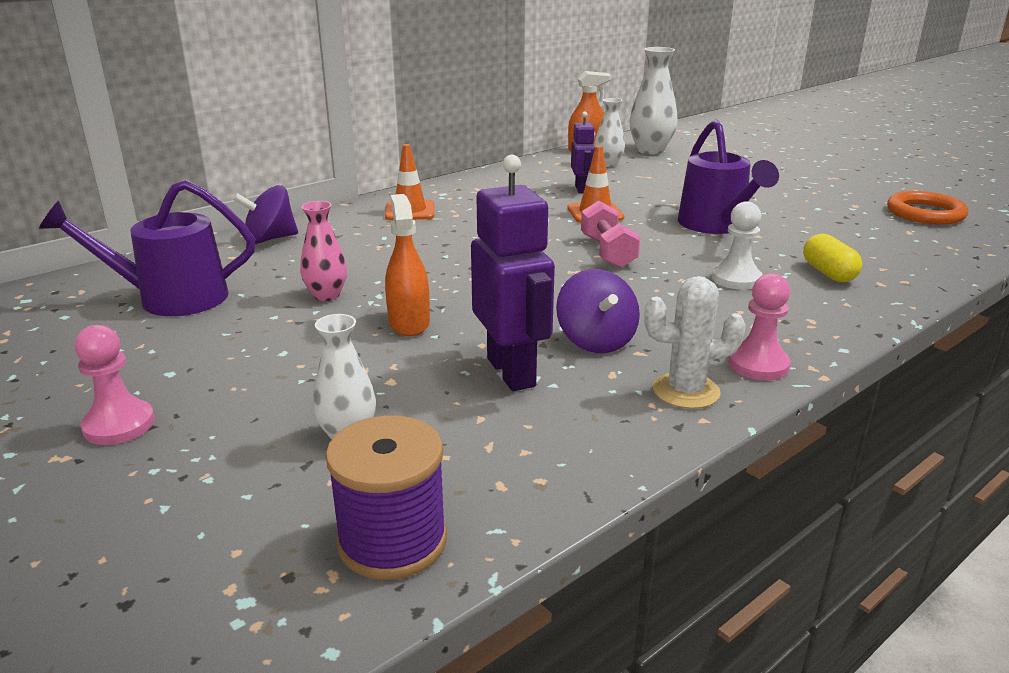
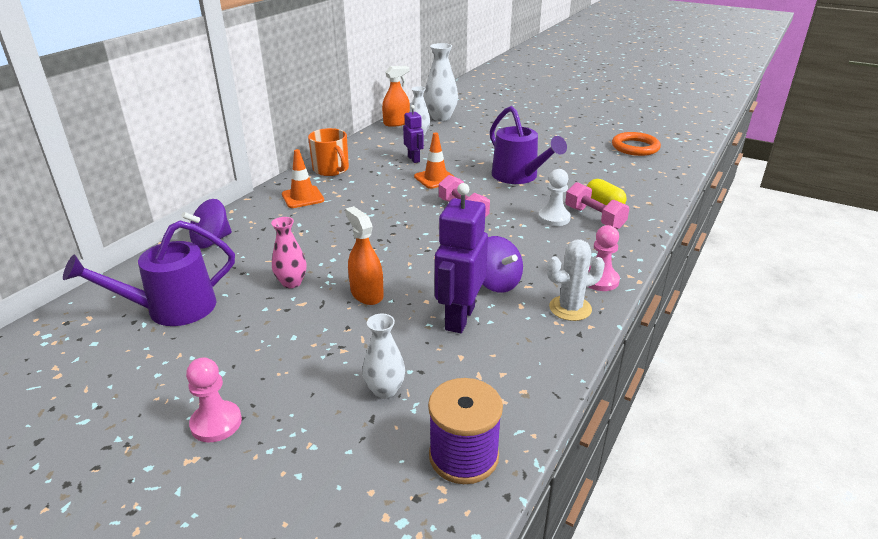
camera: 20 degrees left, 5 degrees up
purple robot [471,155,555,391] -> purple robot turned 120 degrees counterclockwise [435,183,488,333]
none -> orange mug [308,128,349,176]
none -> pink dumbbell [565,182,629,229]

